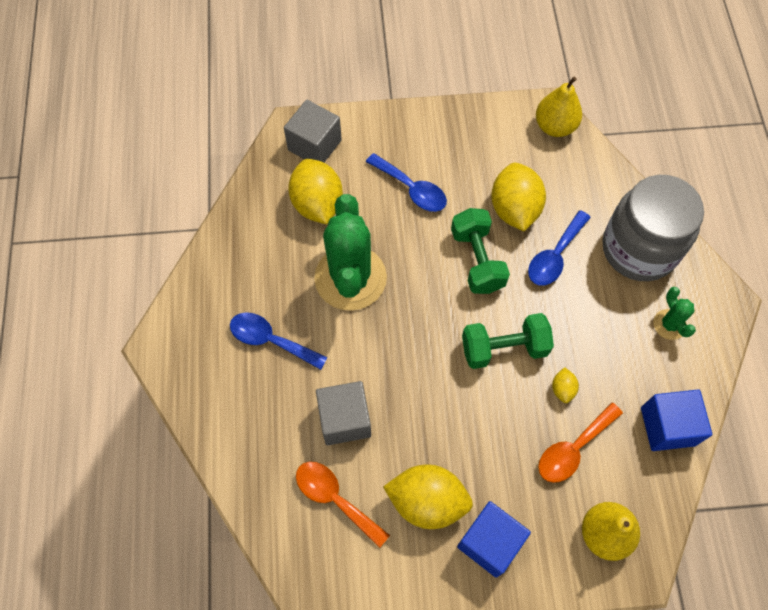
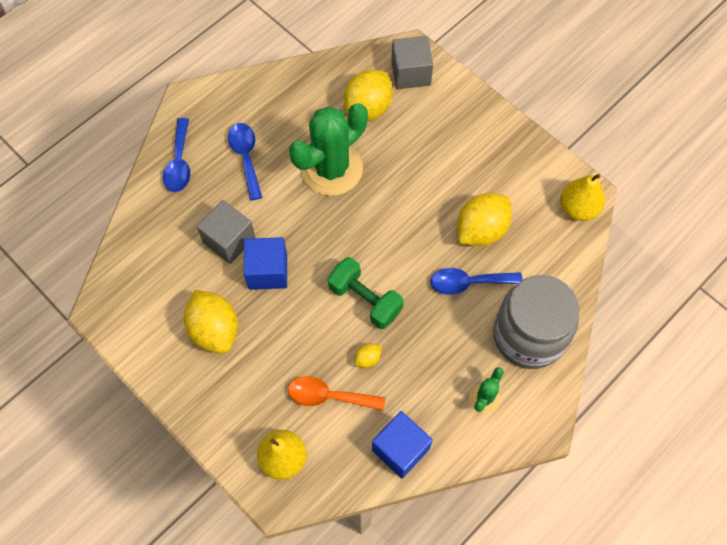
camera: 50 degrees right, 0 degrees up
orange spoon [296,462,390,548] -> none
blue spoon [366,153,447,212] -> blue spoon moved to [163,118,190,192]
green dumbbell [451,208,510,294] -> none
blue cube [457,501,531,578] -> blue cube moved to [244,237,287,290]

